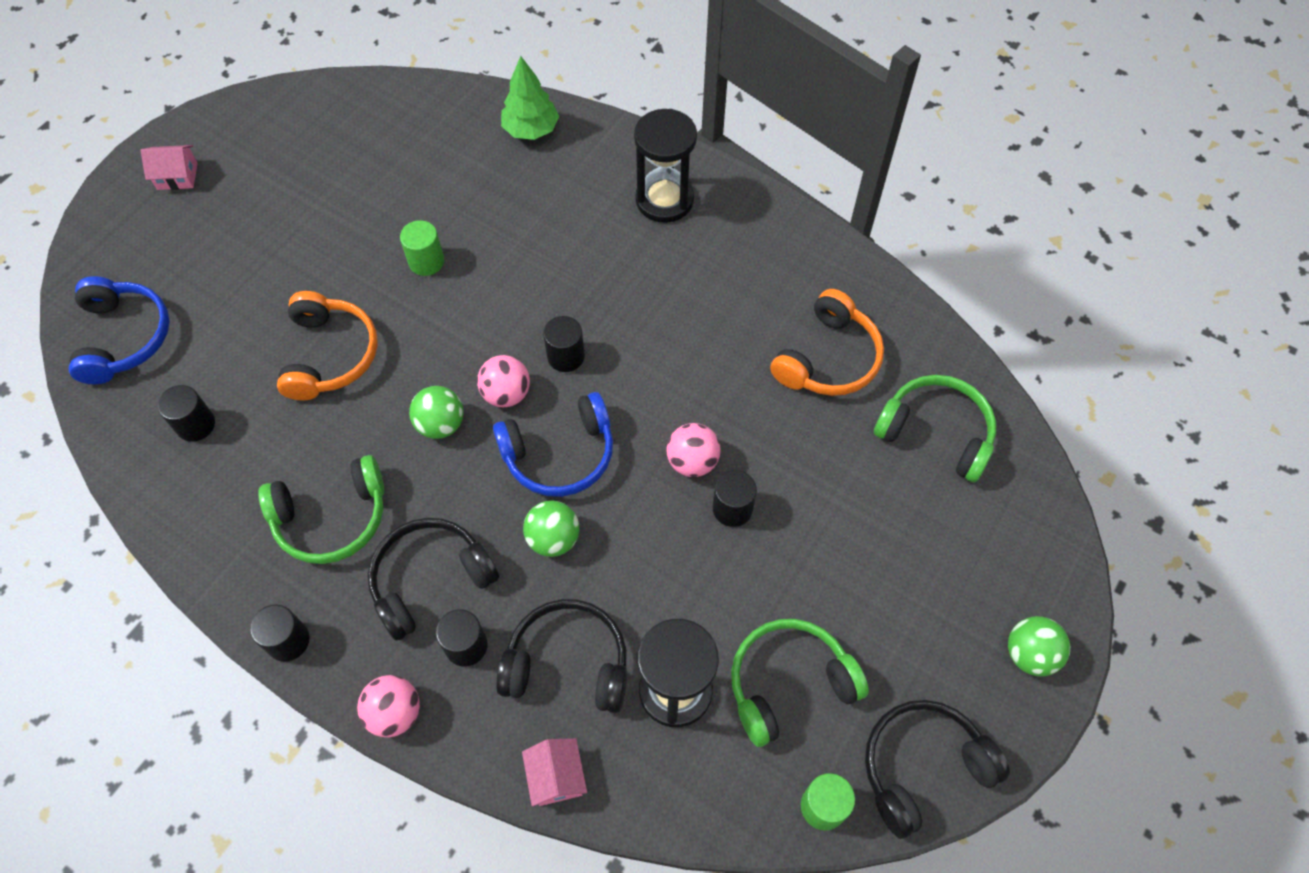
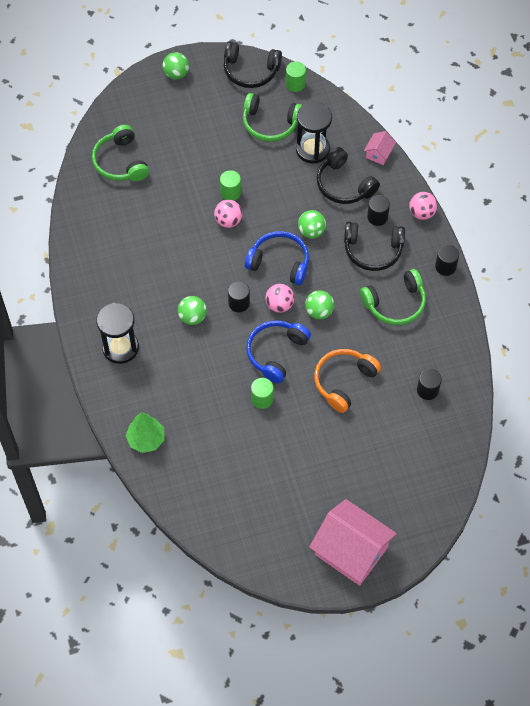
camera: 140 degrees left, 0 degrees up
blue headphones [69,276,170,384] -> blue headphones moved to [246,320,311,384]
pink house [141,145,198,190] -> pink house [309,499,397,586], size x2.23
green headphones [258,455,384,564] -> green headphones turned 135 degrees clockwise [360,269,426,325]
black cylinder [713,470,757,527] -> green cylinder [220,170,241,201]
orange headphones [770,289,884,396] -> none
none -> green ball [178,296,207,325]

